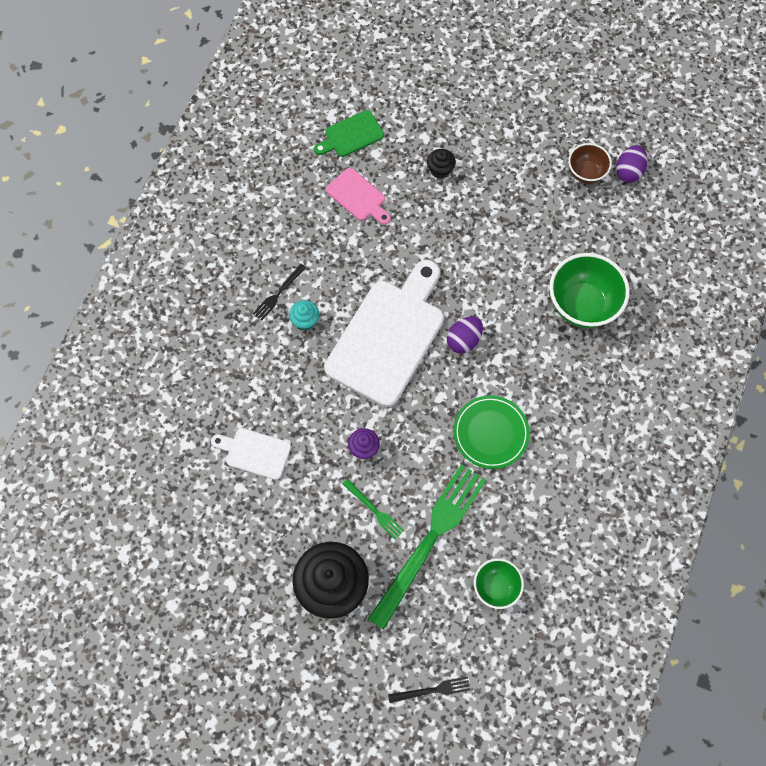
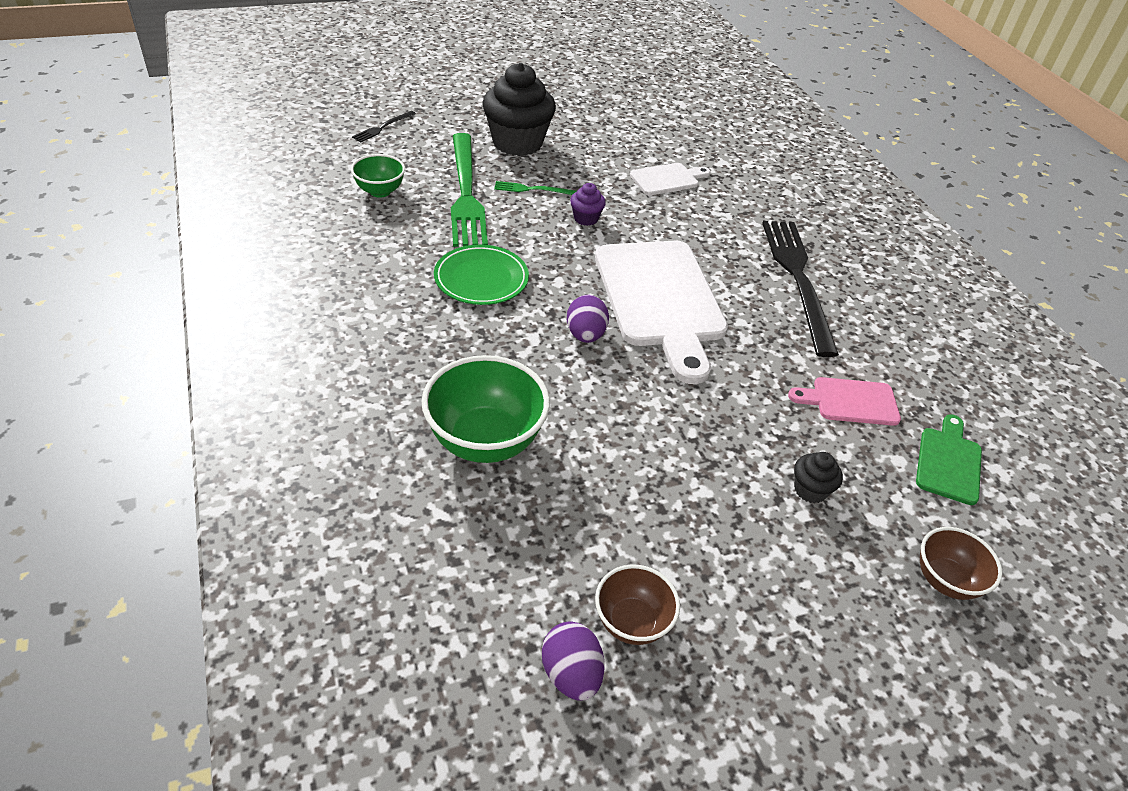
camera: 135 degrees right, 25 degrees down
black fork [253,264,306,321] -> black fork [762,221,839,357], size x2.33
turquoise cupcake [289,300,319,330] -> none
none -> brown bowl [920,527,1002,600]

